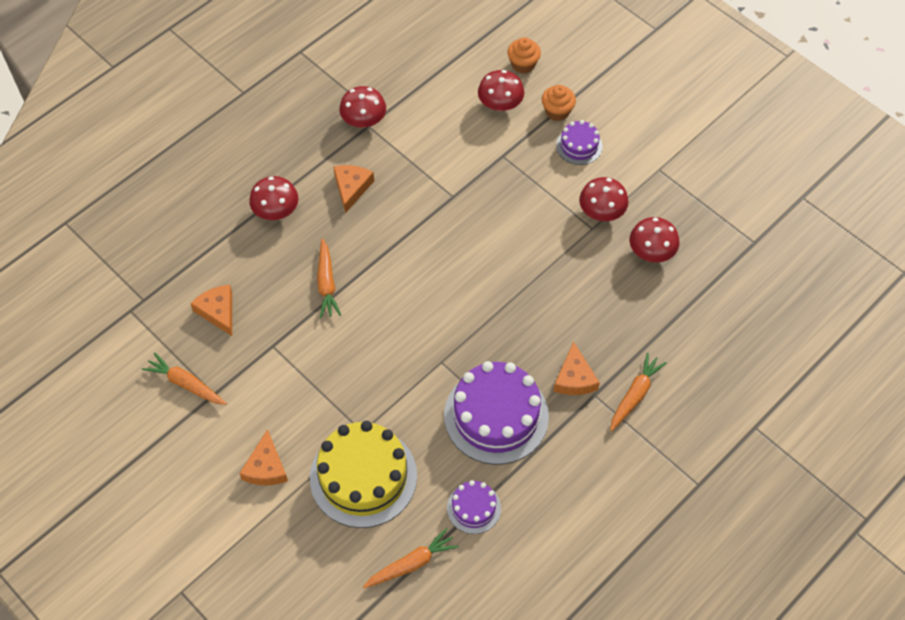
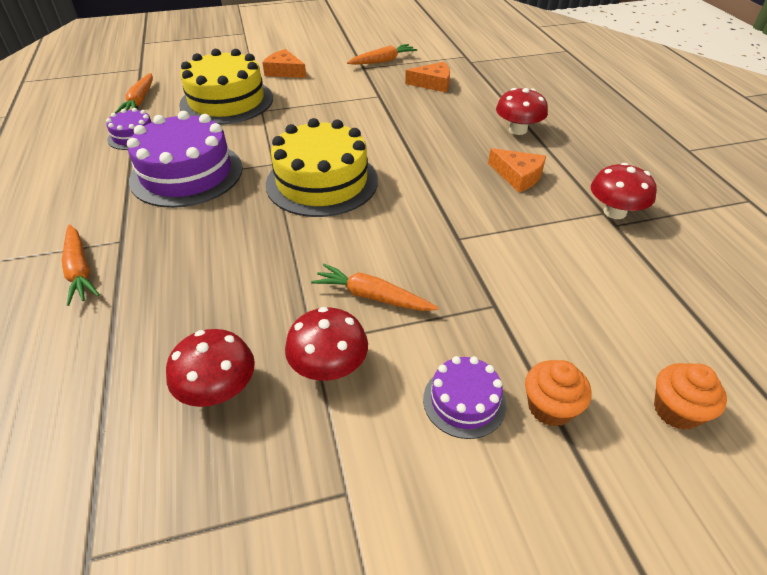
camera: 120 degrees right, 15 degrees down
orange carrot [317,238,341,318] -> orange carrot moved to [311,264,439,311]
red mushroom [478,70,524,111] -> none
orange cheese [554,342,600,395] -> none
none -> yellow cake [266,118,378,217]

